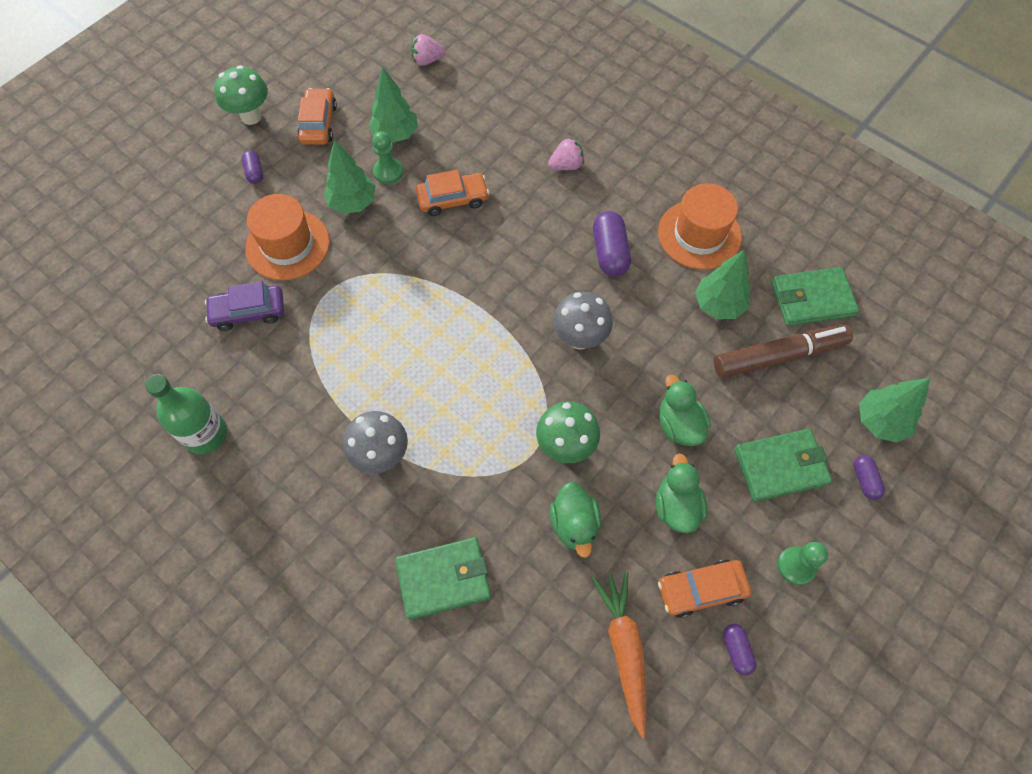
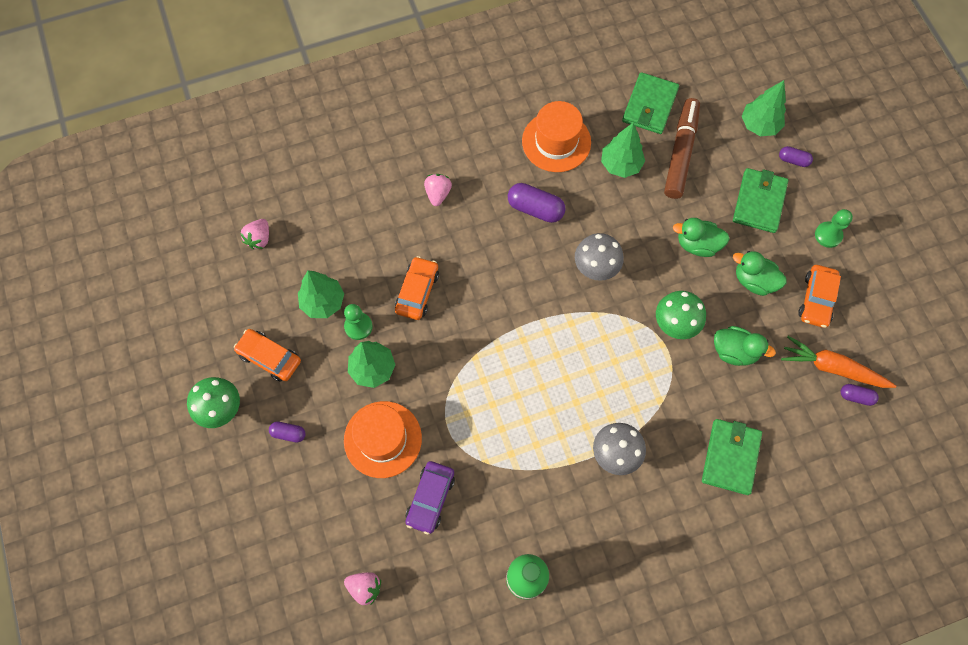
camera: 60 degrees left, 5 degrees up
purple capsule [723,624,757,676] -> purple capsule moved to [841,384,879,406]
none -> pink strawberry [344,572,381,605]

